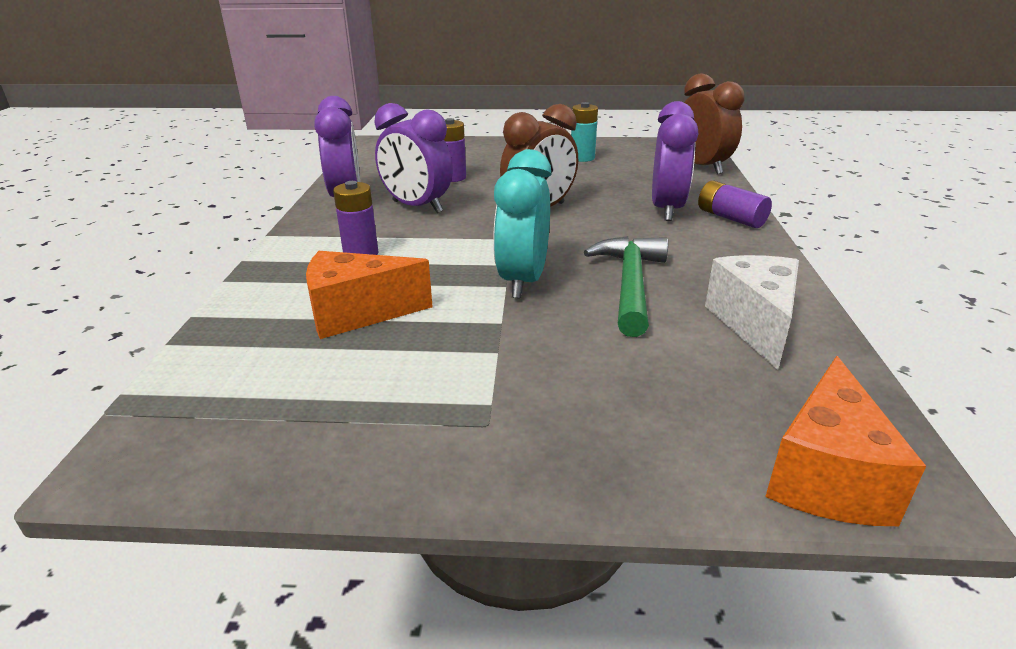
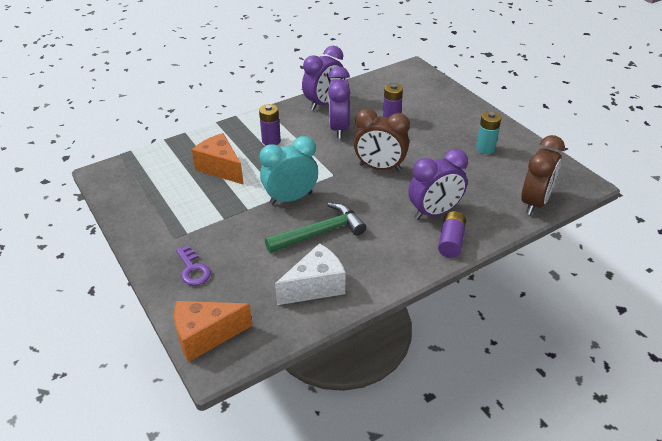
camera: 55 degrees right, 10 degrees up
none -> purple key [176,245,211,286]

